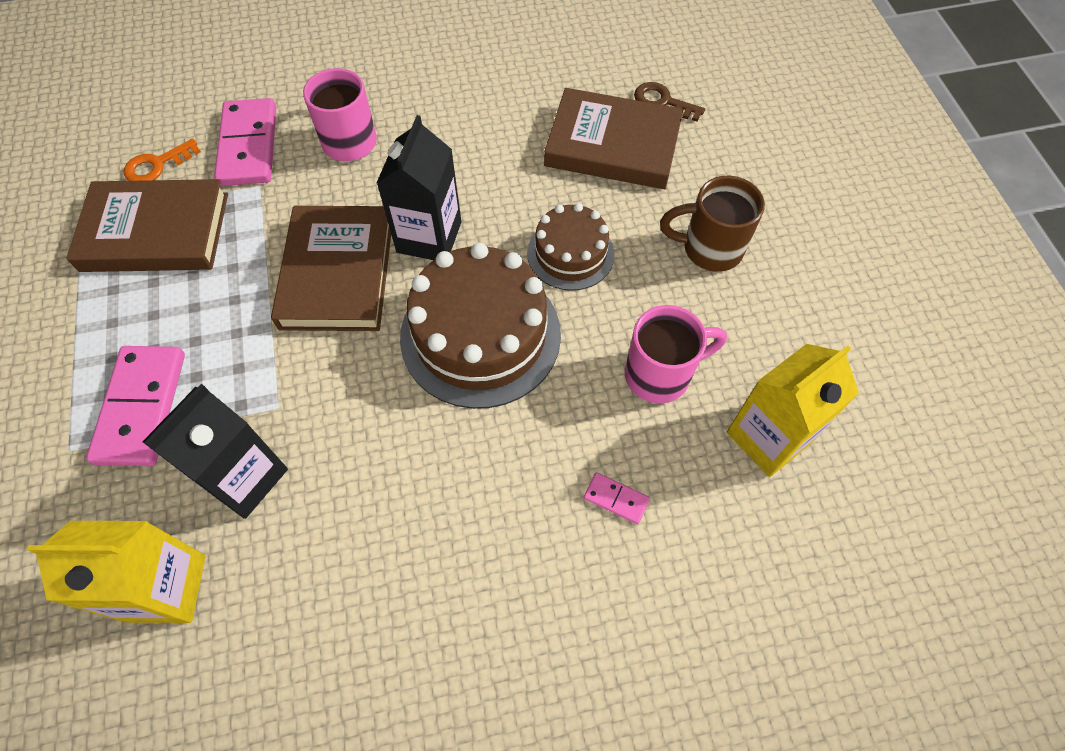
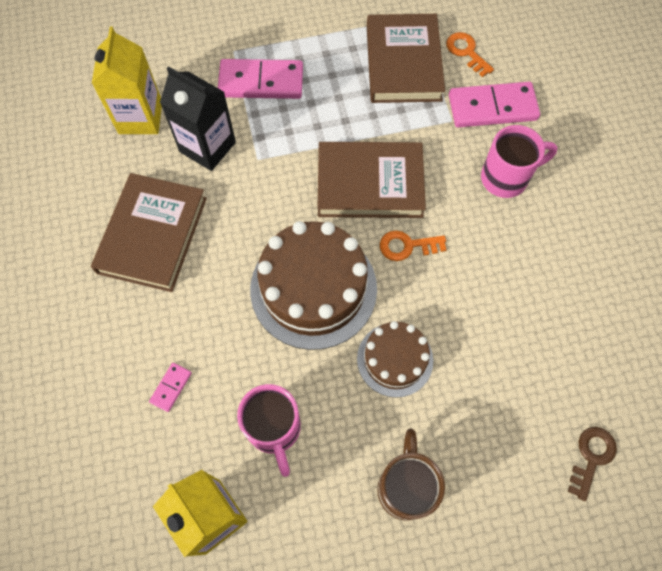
camera: 90 degrees right, 5 degrees up
black carton [377,115,461,260] -> orange key [380,231,446,261]
brown book [544,88,683,189] -> brown book moved to [91,173,207,292]

